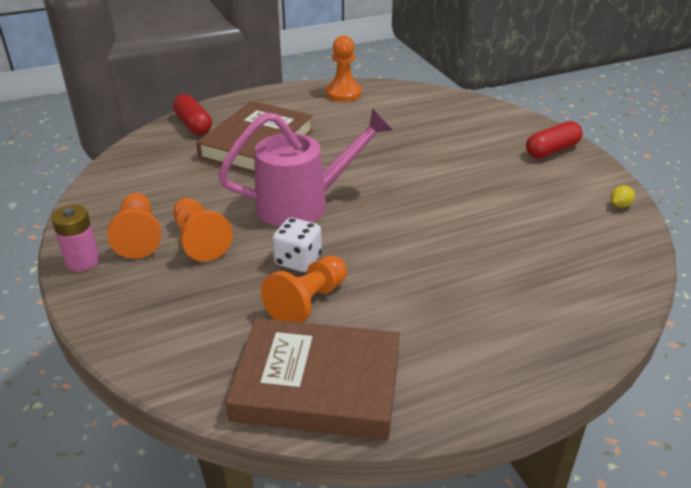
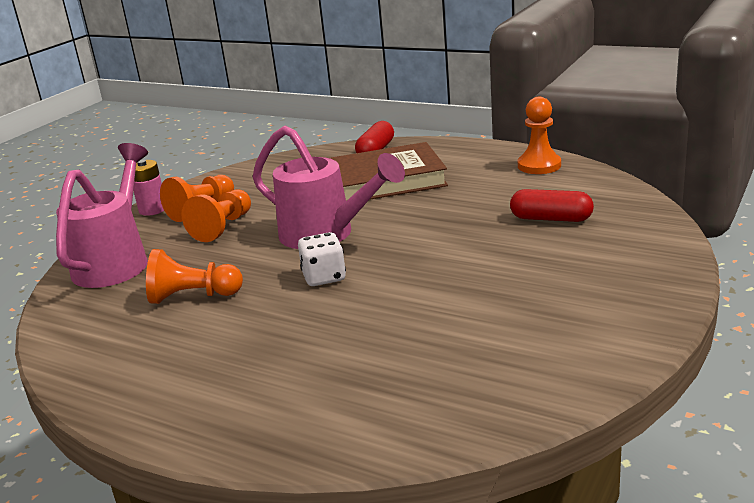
camera: 55 degrees right, 10 degrees down
brown book [226,318,400,440] -> none
white dice [272,217,322,272] -> white dice moved to [298,232,346,286]
red capsule [526,121,583,159] -> red capsule moved to [510,189,594,222]
yellow lemon [611,186,635,207] -> none
none -> pink watering can [56,143,148,288]

